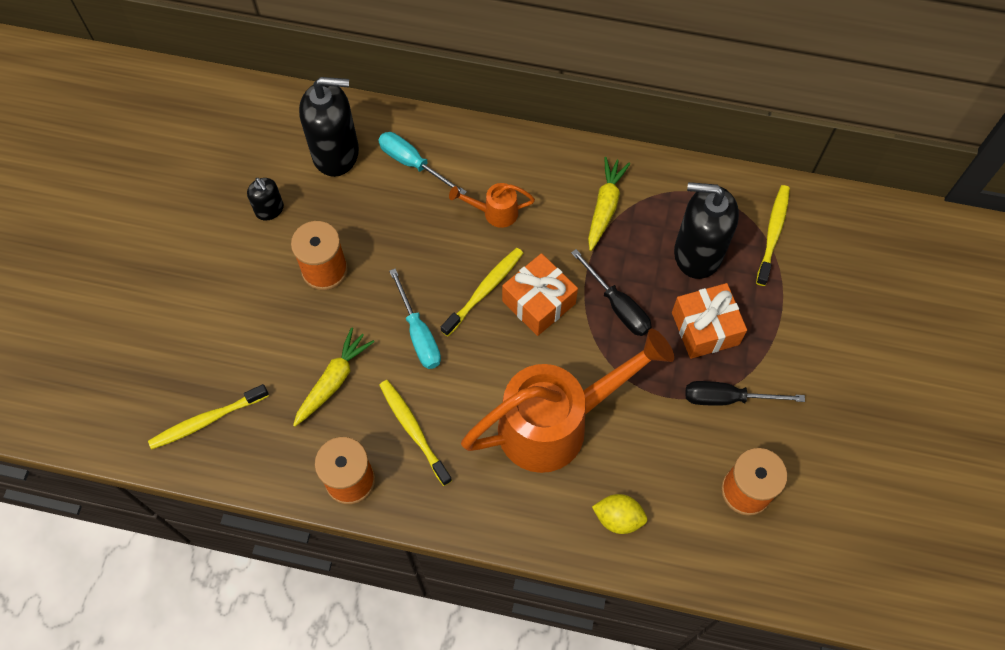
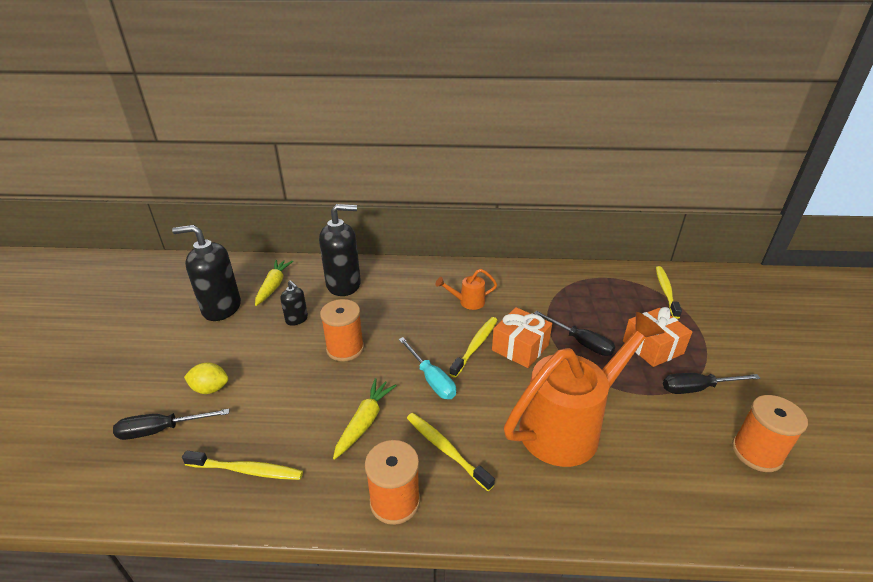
camera: 10 degrees left, 30 degrees down
yellow toothbrush [148,384,269,449] -> yellow toothbrush turned 135 degrees counterclockwise [182,451,303,480]
turquoise screwdriver [378,132,467,195] -> none
yellow carrot [588,157,630,251] -> yellow carrot moved to [255,260,293,306]
yellow lemon [592,494,648,534] -> yellow lemon moved to [184,362,228,394]
black soap dispenser [674,182,739,279] -> black soap dispenser moved to [172,225,241,321]
none -> black screwdriver [113,409,230,440]

